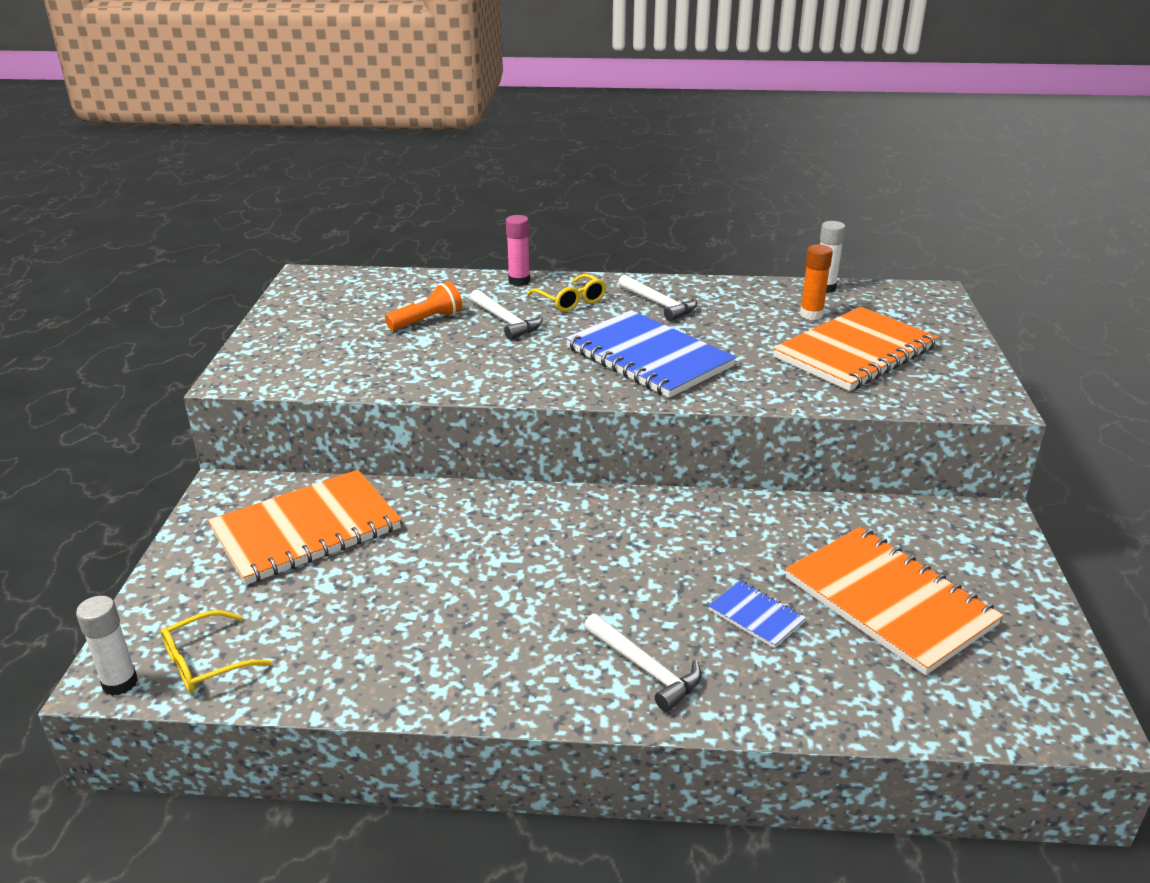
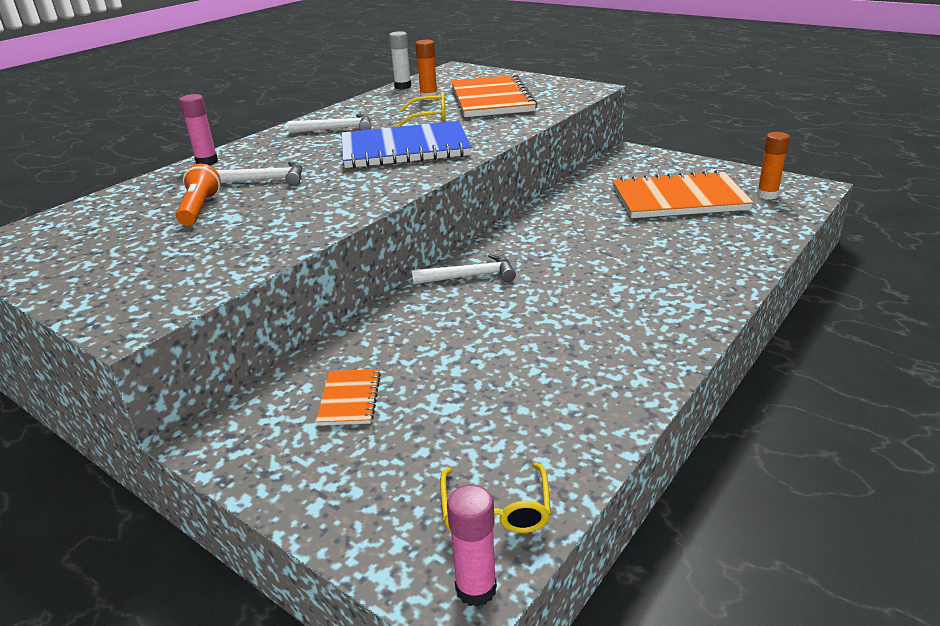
camera: 55 degrees left, 0 degrees up
white glue stick [76,596,138,696] -> pink glue stick [447,485,497,607]
orange notebook [208,470,401,585] -> orange notebook [316,369,381,426], size x0.45
yellow glasses [527,274,606,312] -> yellow glasses moved to [397,91,446,127]
white hammer [584,614,702,712] -> white hammer moved to [412,253,516,285]
blue notebook [708,581,806,648] -> none
none -> orange glue stick [757,132,790,200]

